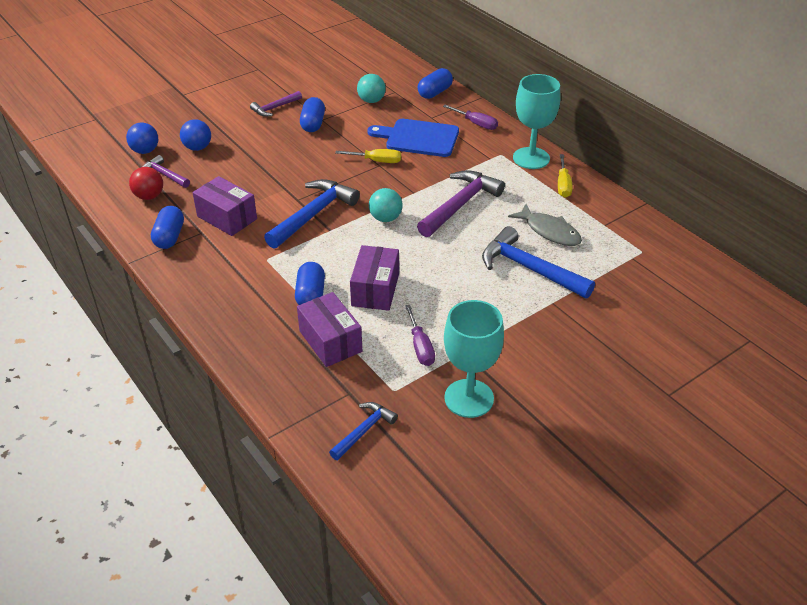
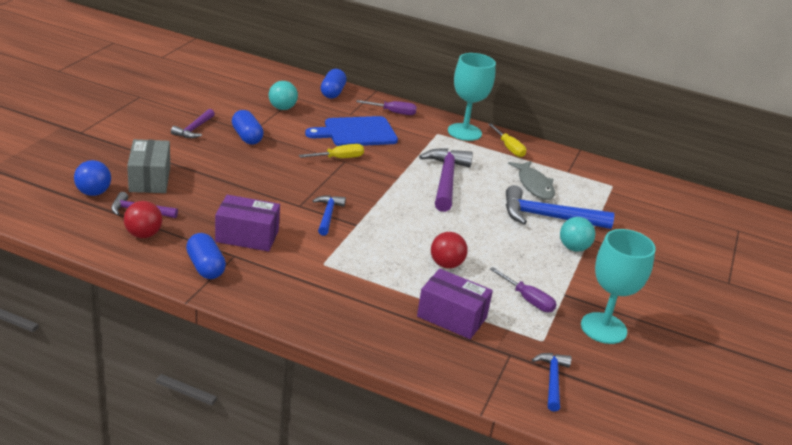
camera: 35 degrees left, 10 degrees down
blue ball [180,119,211,151] -> grey box [127,139,170,193]
blue hammer [264,179,360,249] -> blue hammer [312,195,346,236], size x0.56
blue capsule [295,262,325,305] -> none
purple box [350,245,399,311] -> red ball [431,232,468,268]
turquoise ball [369,188,403,222] -> turquoise ball moved to [560,217,595,252]
grey fish [508,204,582,246] -> grey fish turned 60 degrees clockwise [508,161,555,200]

